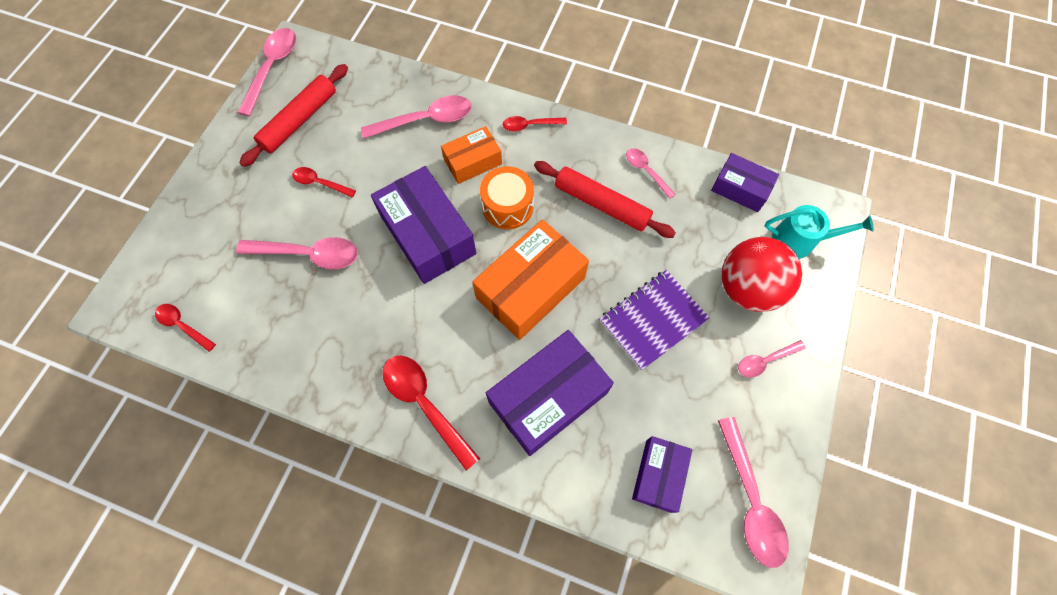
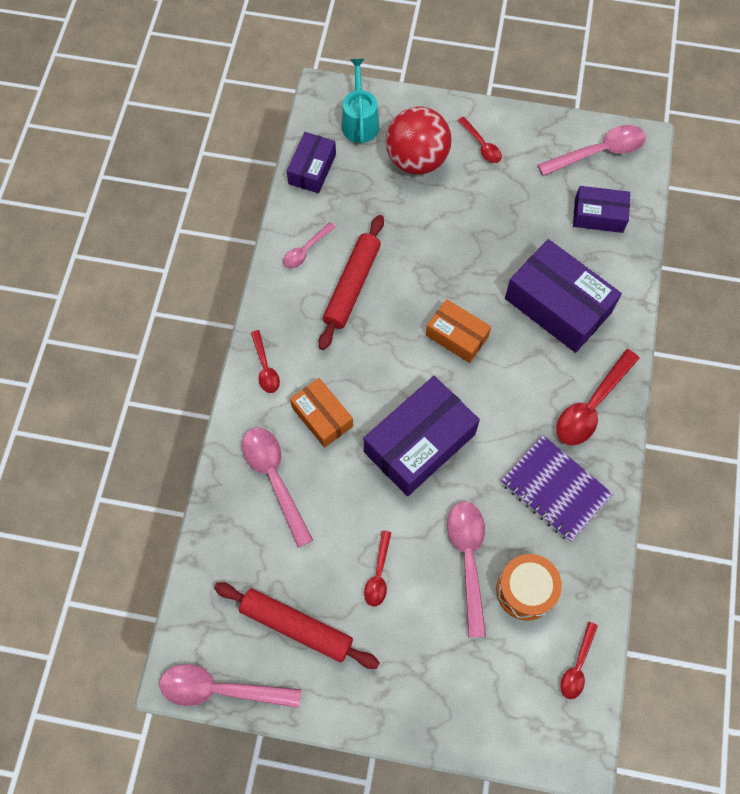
camera: 100 degrees left, 0 degrees up
orange box [472,219,589,340] -> orange box [426,299,491,363], size x0.58
orange drum [480,166,534,229] -> orange drum moved to [496,554,562,620]
purple notebook [600,270,710,371] -> purple notebook moved to [501,435,613,542]
pink spoon [738,340,806,378] -> red spoon [457,117,502,163]

